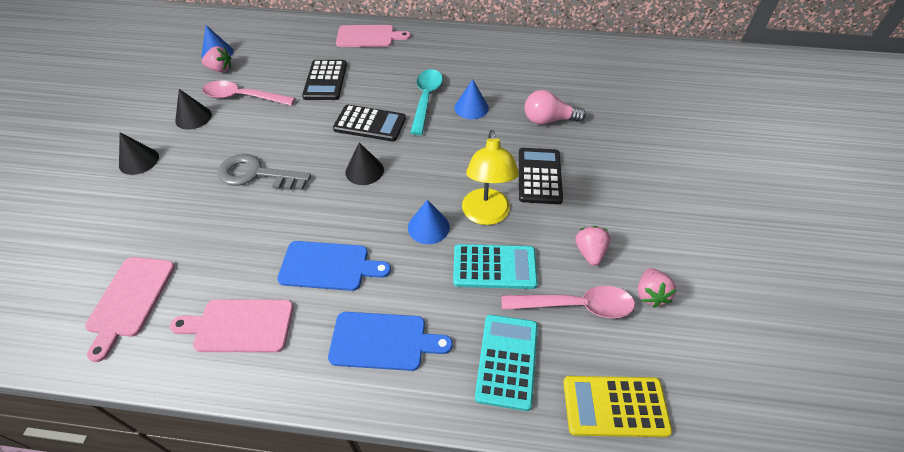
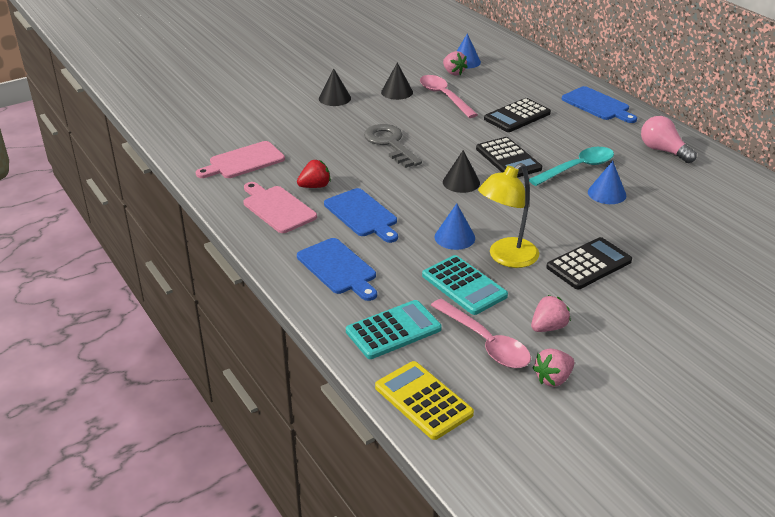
camera: 50 degrees right, 15 degrees down
pink cutting board [336,25,411,47] -> blue cutting board [562,86,637,123]
pink light bulb [525,90,586,125] -> pink light bulb moved to [641,116,697,163]
none -> red strawberry [297,160,331,188]

